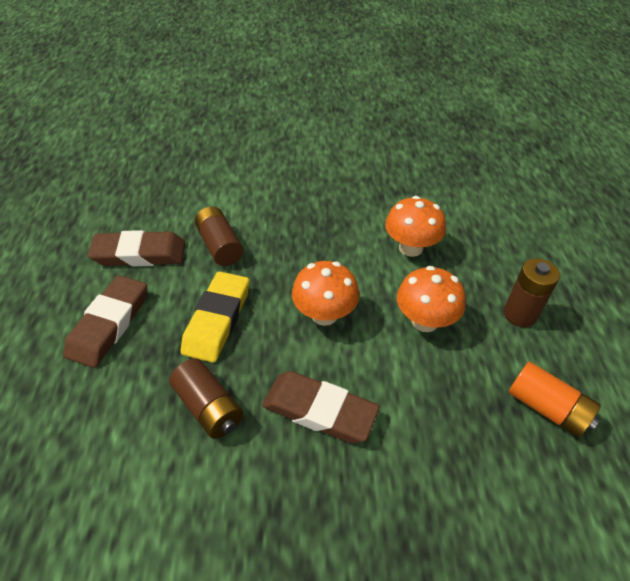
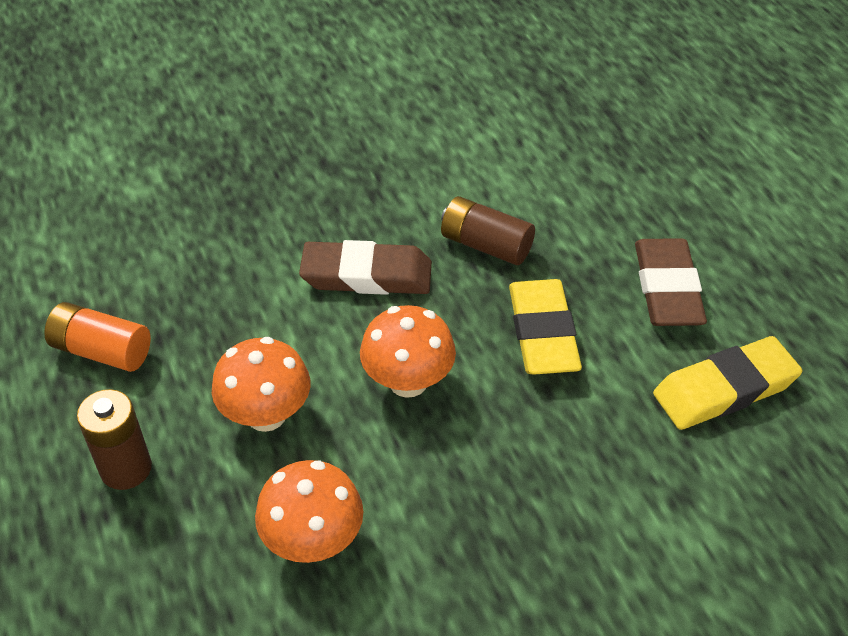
camera: 160 degrees right, 0 degrees up
brown eraser [88,230,185,267] -> yellow eraser [653,336,803,430]
brown battery [195,207,243,266] -> none

